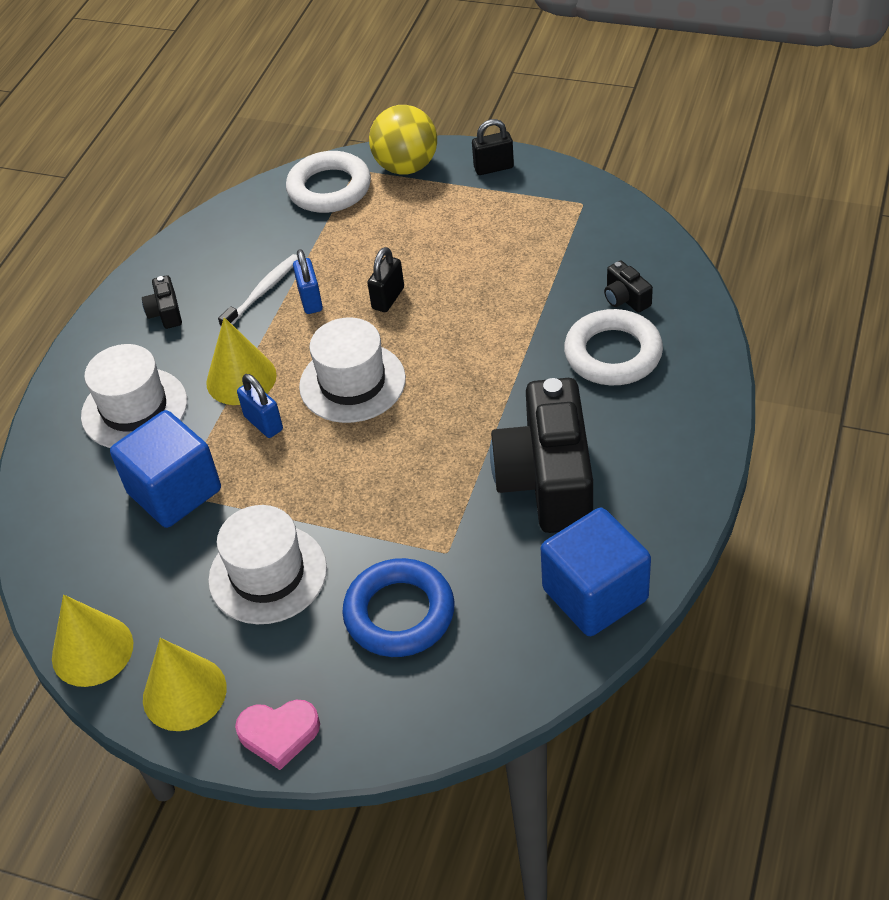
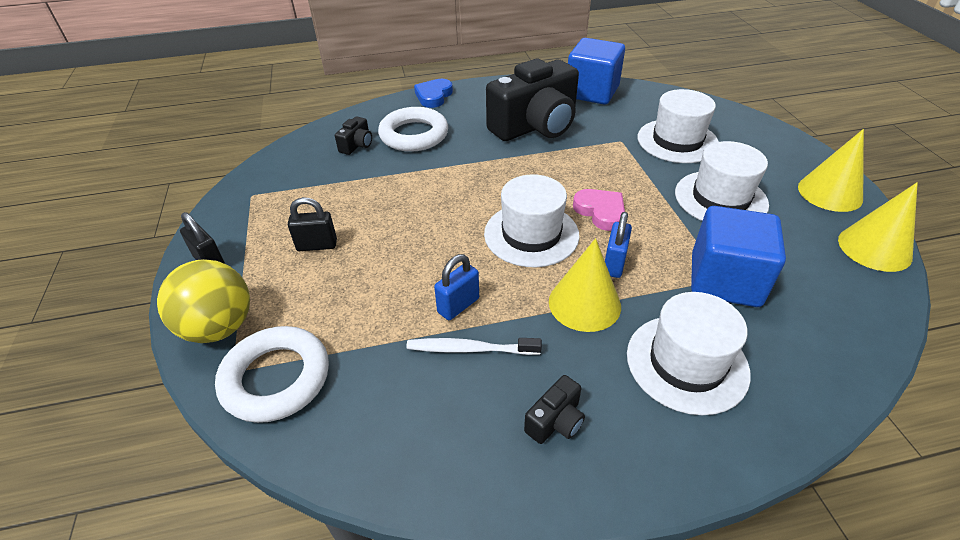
camera: 125 degrees left, 5 degrees down
pink heart [235,700,320,770] -> pink heart moved to [573,189,625,231]
blue ring [342,558,454,657] -> white hat [638,89,719,163]
black padlock [368,247,404,312] -> black padlock moved to [288,197,337,251]
none -> blue heart [414,79,453,108]

